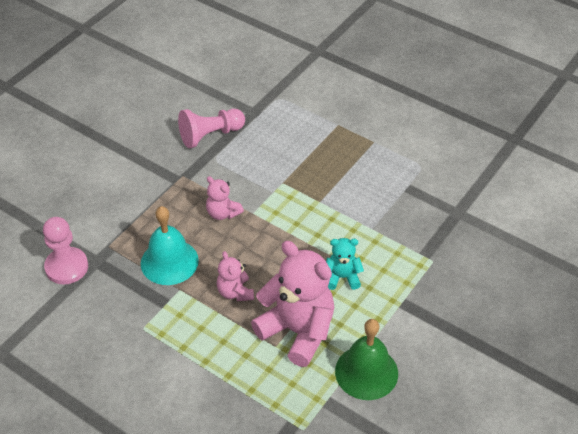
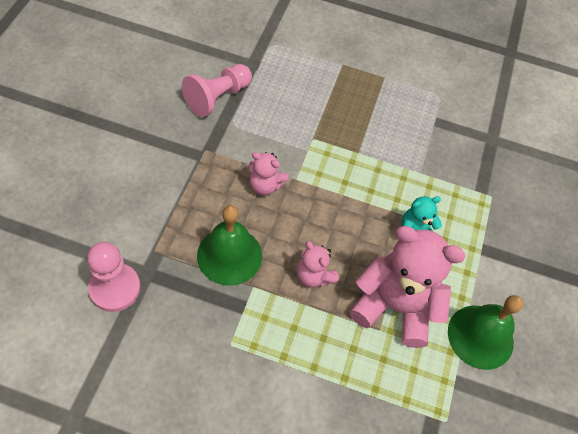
camera: 25 degrees left, 10 degrees up
turquoise bell [141,206,199,285] -> green bell [197,205,262,286]

